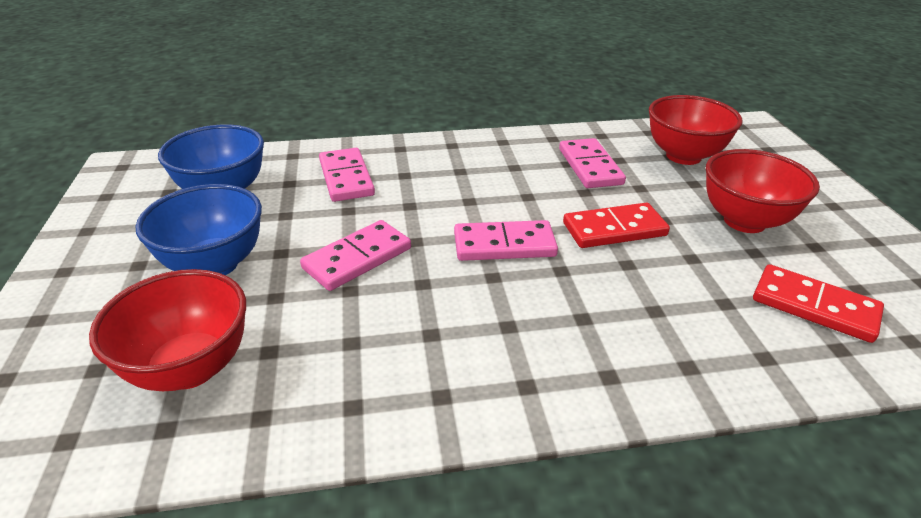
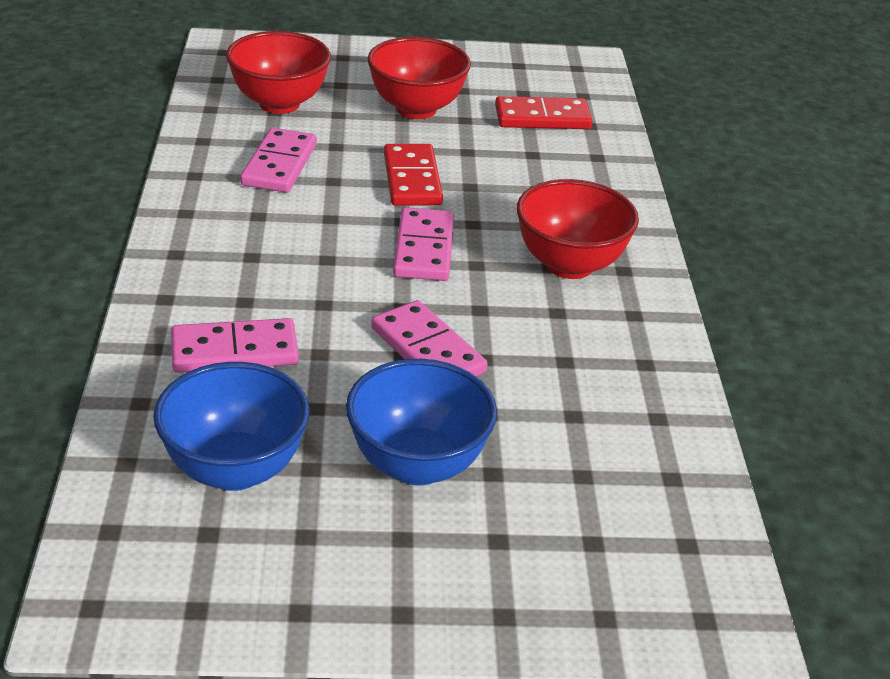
camera: 85 degrees left, 0 degrees up
red bowl [89,269,246,391] -> red bowl moved to [517,179,639,279]
pink domino [559,138,626,188] -> pink domino turned 75 degrees counterclockwise [240,128,317,193]
red domino [753,264,884,343] -> red domino turned 45 degrees clockwise [495,96,592,129]

